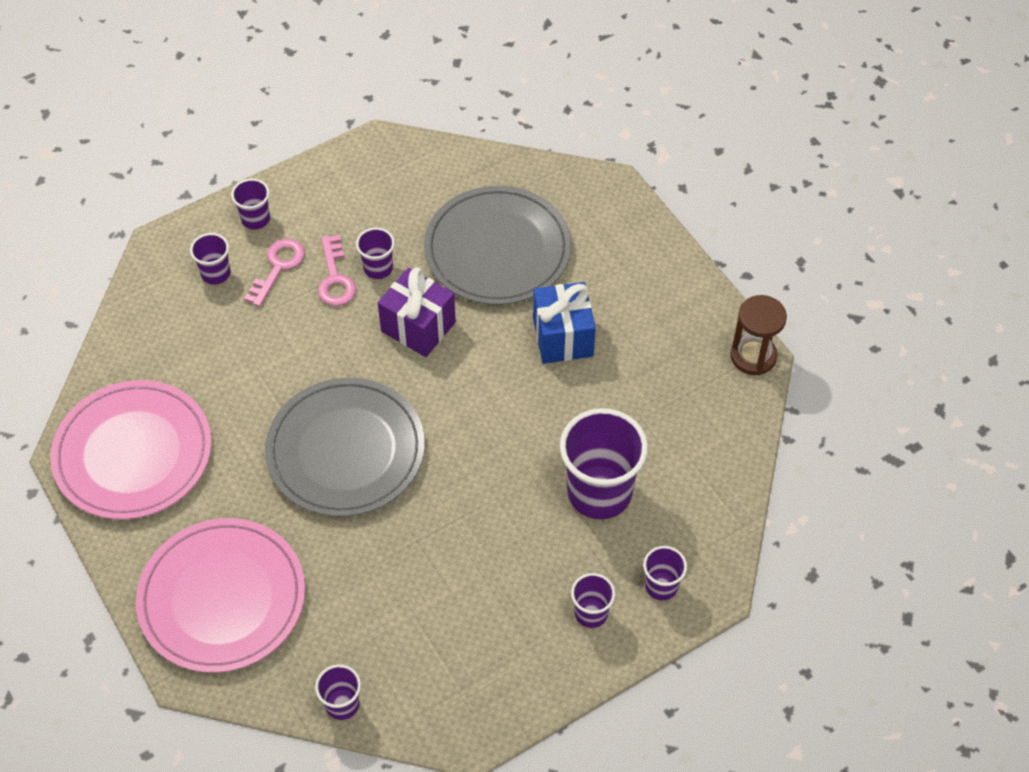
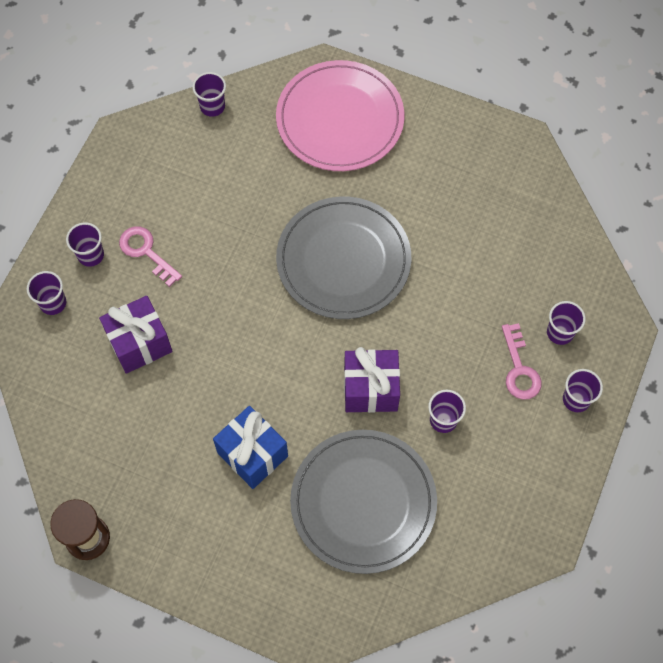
camera: 145 degrees right, 10 degrees up
pink plate [51,380,212,520] -> none
pink key [318,235,356,306] -> pink key moved to [119,226,182,287]
purple cup [560,408,648,519] -> purple gift [99,296,173,374]

